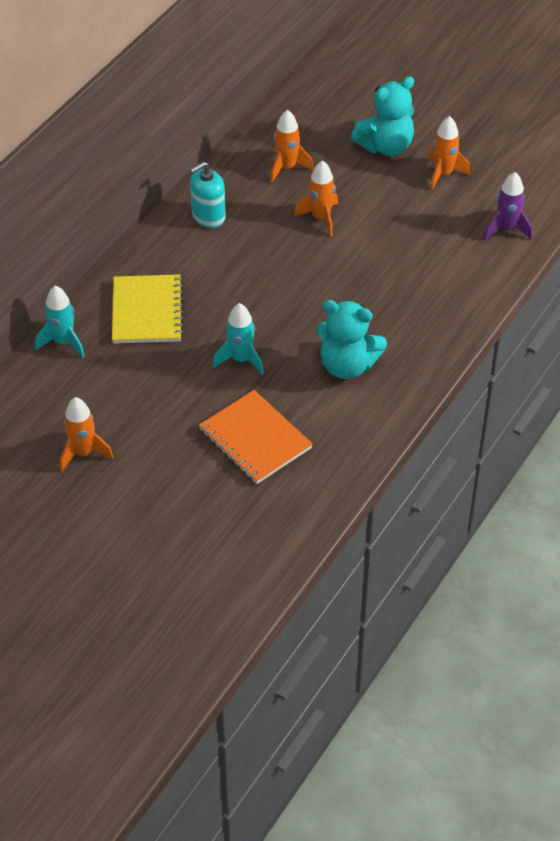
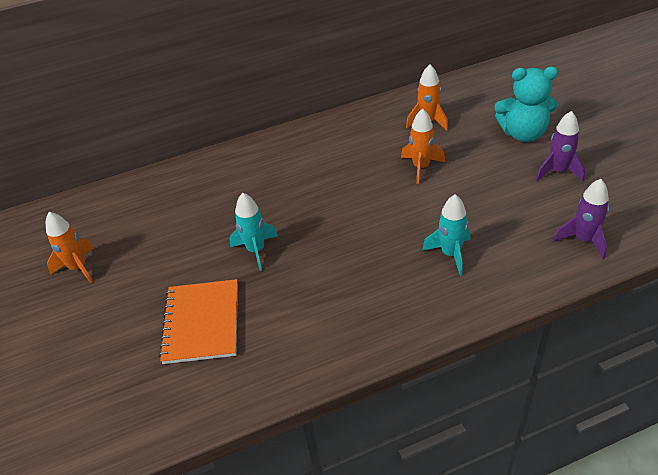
camera: 40 degrees right, 5 degrees down
turquoise rocket [35,286,85,358] -> turquoise rocket moved to [422,194,470,276]
yellow notebook [112,274,184,344] -> none
turquoise soap dispenser [190,161,226,228] -> none
turquoise teddy bear [316,300,387,379] -> none
orange rocket [429,116,470,190] -> purple rocket [536,111,585,181]

